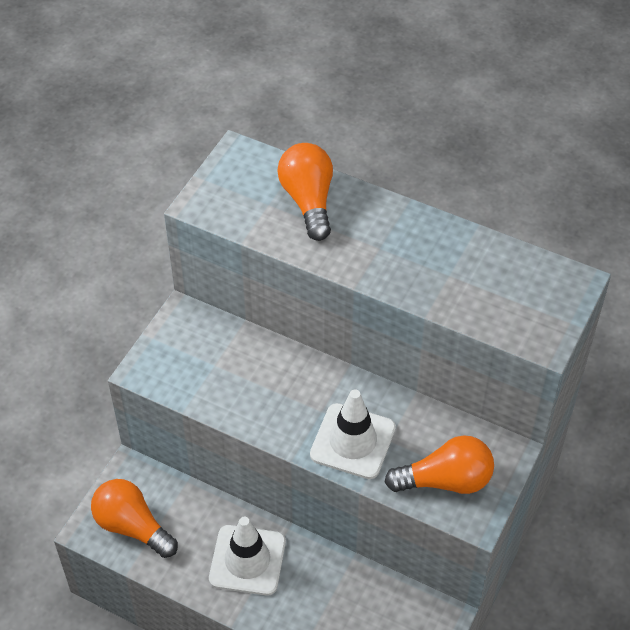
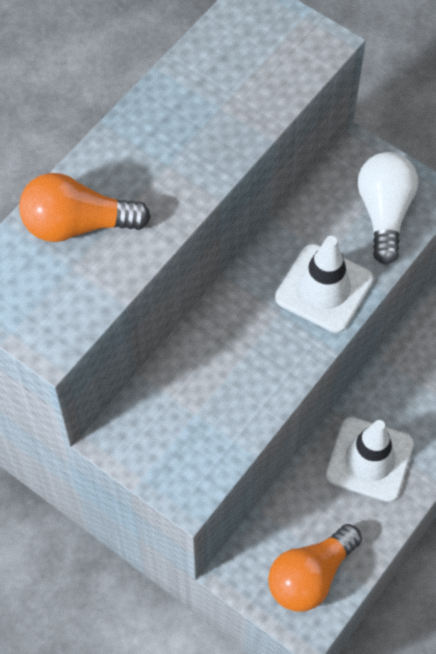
camera: 80 degrees left, 10 degrees up
orange light bulb [385,435,494,494] -> white light bulb [358,152,418,265]

